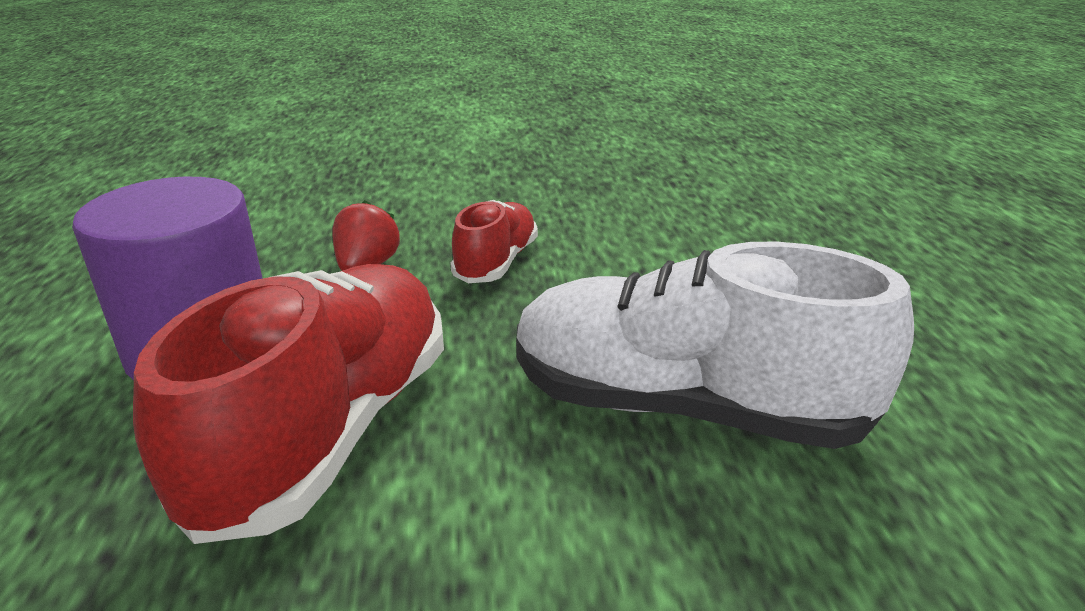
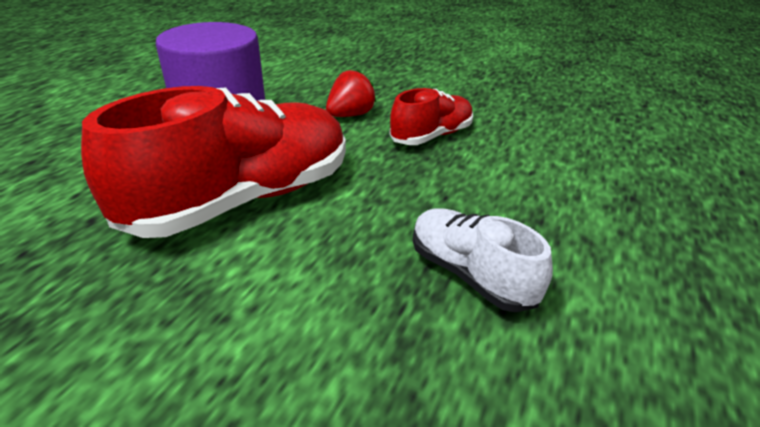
camera: 30 degrees right, 5 degrees up
white shoe [516,242,914,449] -> white shoe [413,208,553,312], size x0.53

